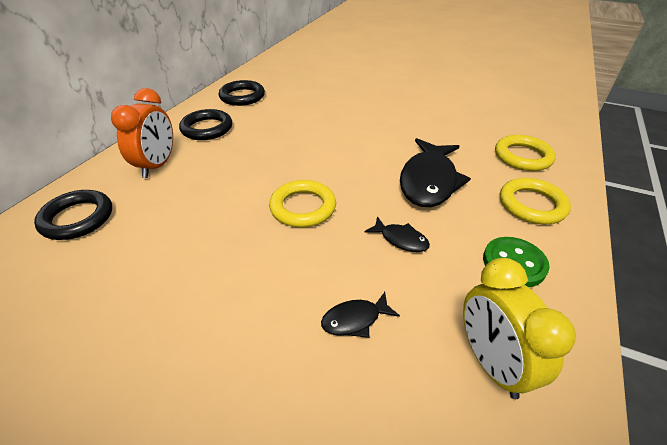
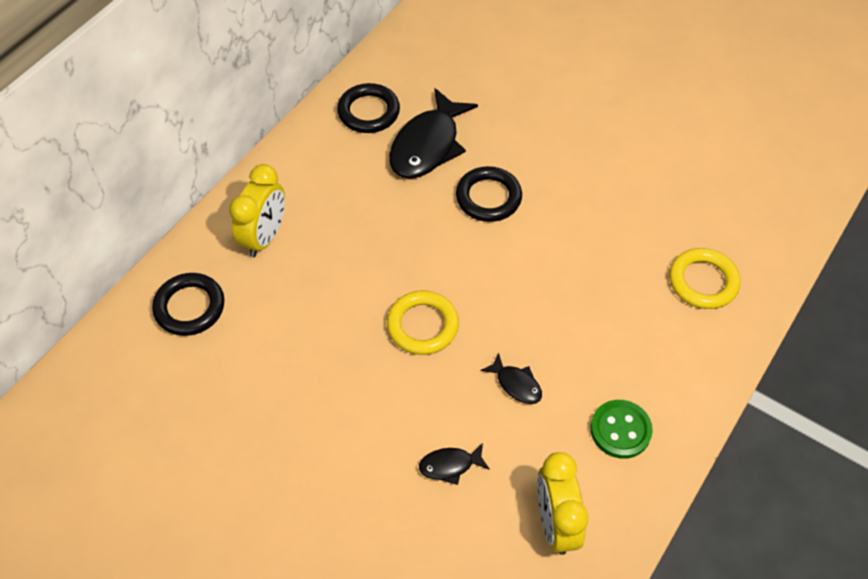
camera: 10 degrees right, 15 degrees up
orange clock [111,88,173,178] -> yellow clock [229,164,285,257]
black ring [179,109,232,140] -> black ring moved to [456,166,522,222]
black fish [400,138,471,207] -> black fish moved to [389,88,478,179]
yellow ring [500,178,571,224] -> none

